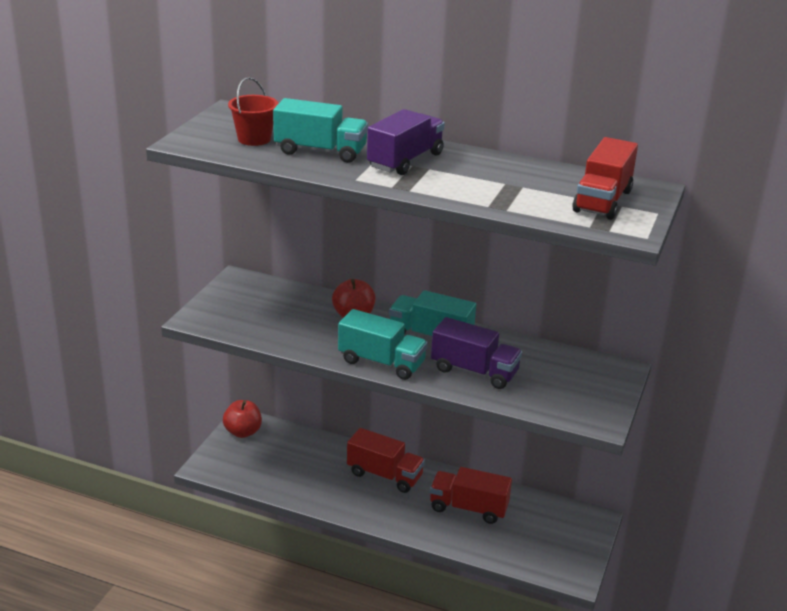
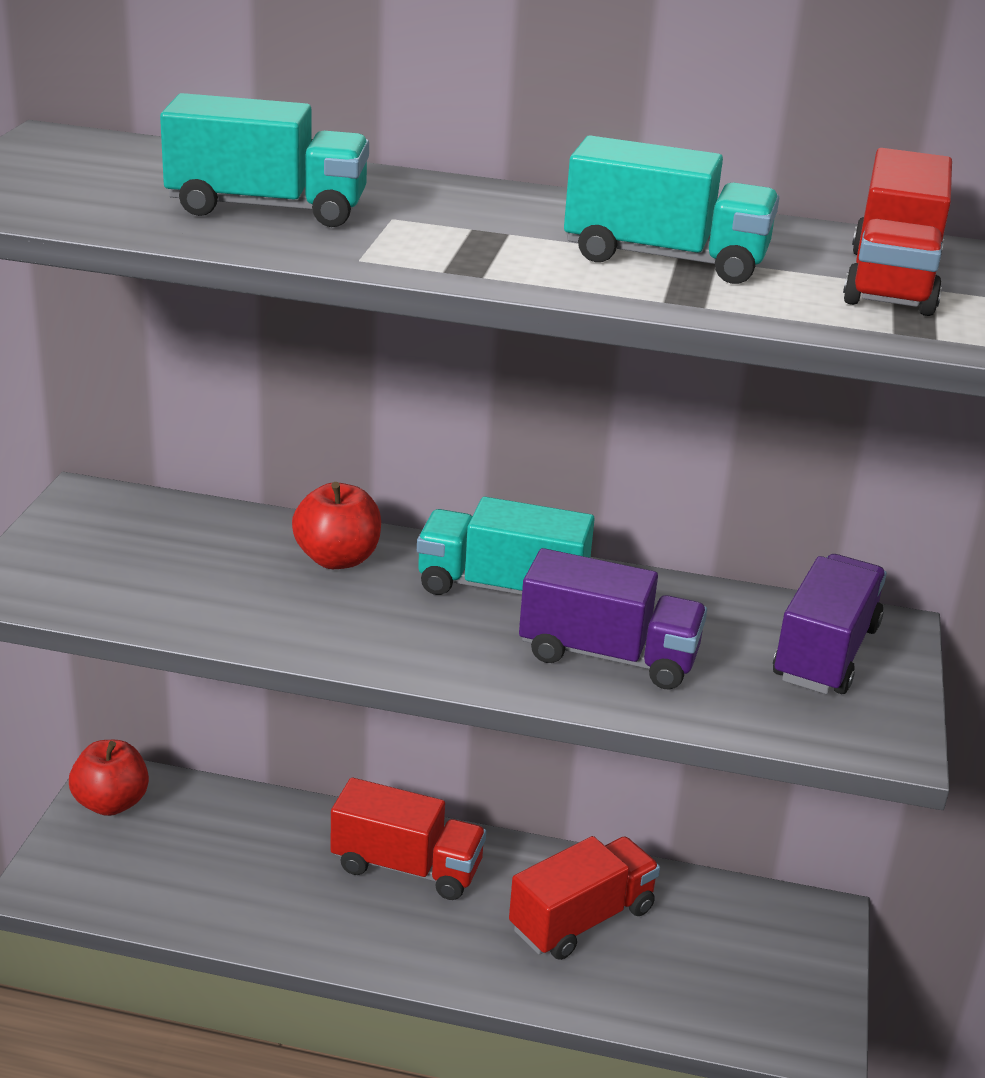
camera: 10 degrees left, 0 degrees up
red bucket [228,77,279,146] -> none
turquoise truck [338,309,428,380] -> turquoise truck moved to [564,135,779,284]
purple truck [367,109,445,175] -> purple truck moved to [773,554,887,694]
red truck [430,467,512,524] -> red truck turned 135 degrees clockwise [509,836,660,960]

